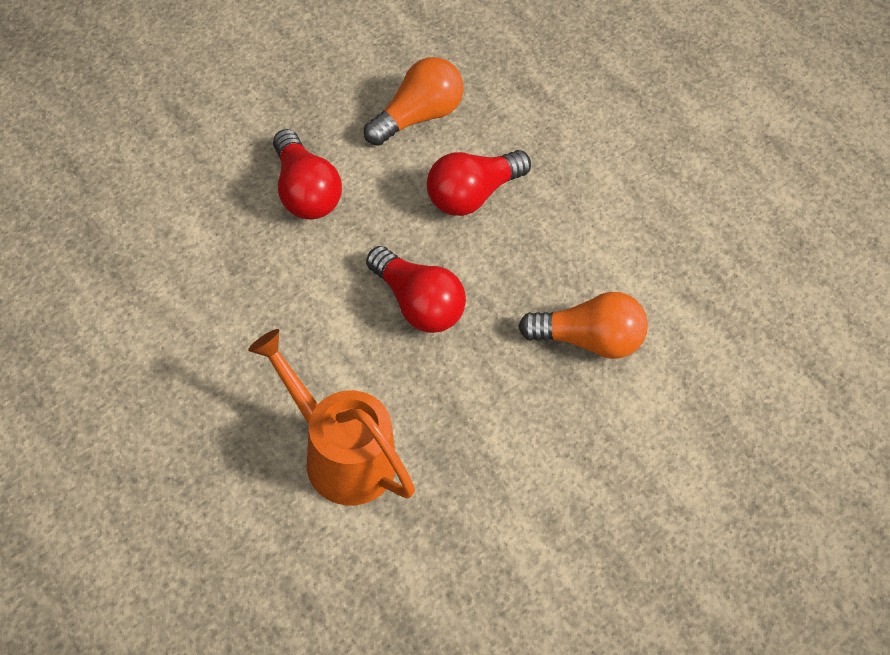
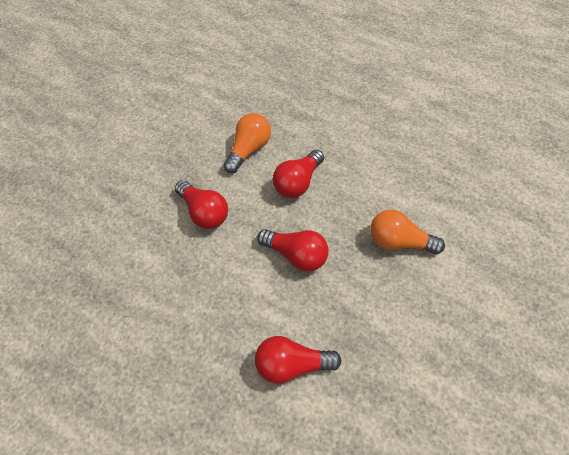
camera: 15 degrees left, 0 degrees up
orange watering can [248,329,415,505] -> red light bulb [255,336,342,384]
orange light bulb [518,292,648,359] -> orange light bulb turned 150 degrees counterclockwise [370,210,445,254]

